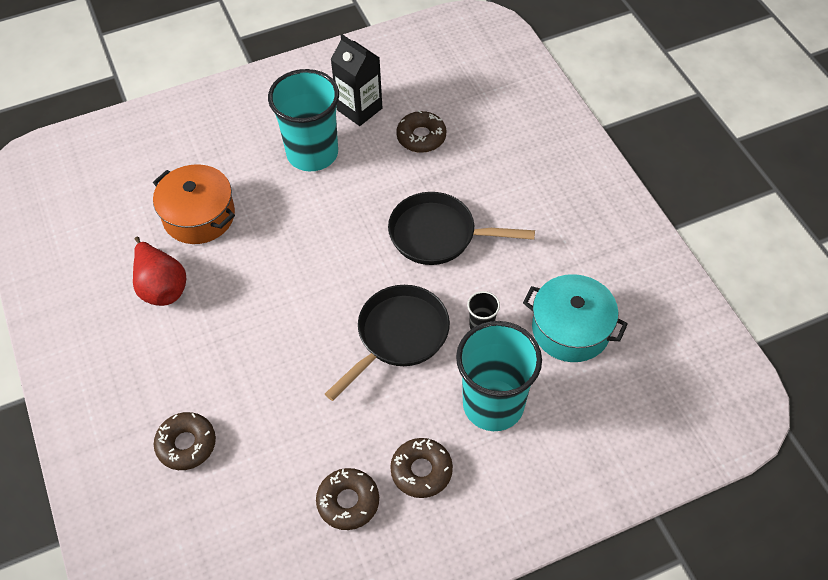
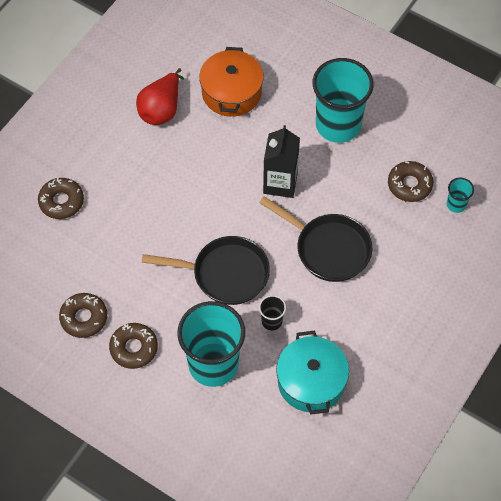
camera: 55 degrees right, 5 degrees up
black carton [330,34,382,126] -> black carton moved to [263,125,300,198]
black pan [388,192,535,265] -> black pan turned 150 degrees clockwise [259,196,372,282]
none -> turquoise cup [447,178,474,213]

